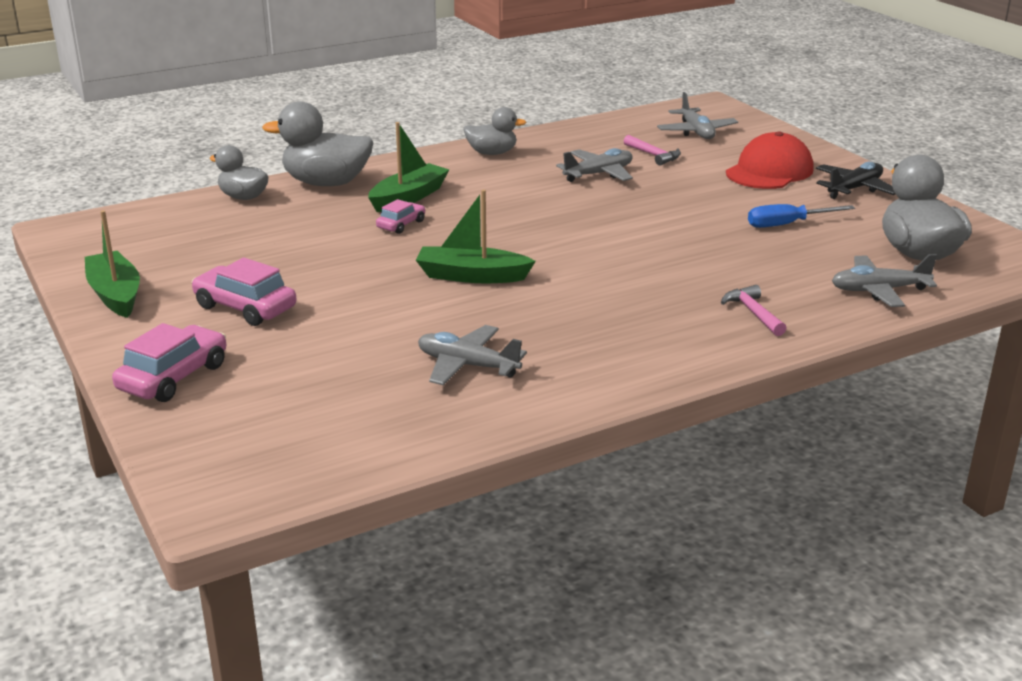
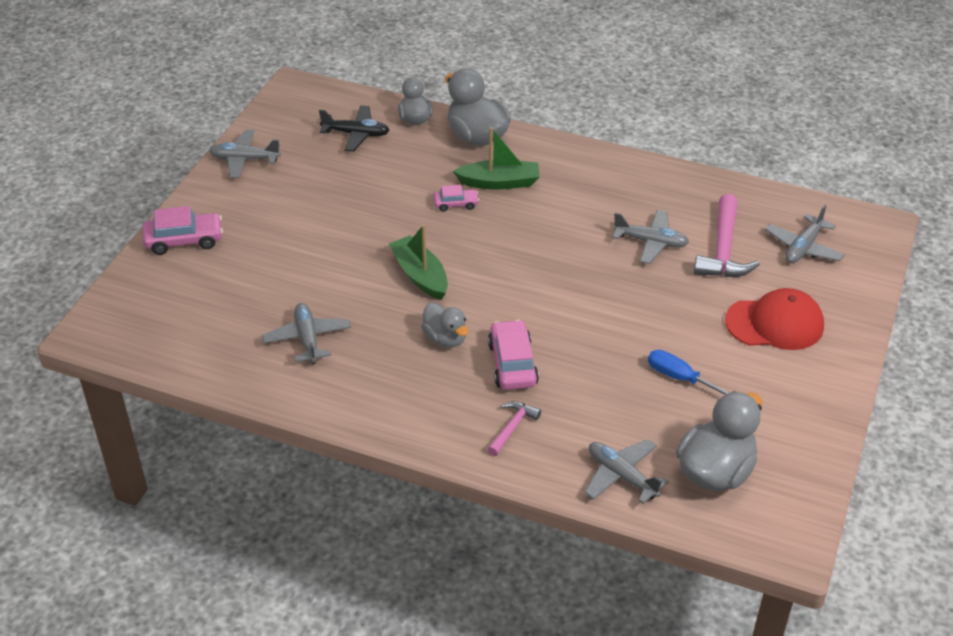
camera: 50 degrees right, 15 degrees up
green boat [85,210,140,318] -> grey plane [209,130,281,178]
pink car [191,258,297,326] -> pink car moved to [488,320,539,390]
grey duck [463,107,526,155] -> grey duck moved to [421,303,468,348]
pink hammer [624,135,681,165] -> pink hammer [694,194,760,277], size x1.83
black plane [816,161,895,199] -> black plane moved to [319,105,389,152]

